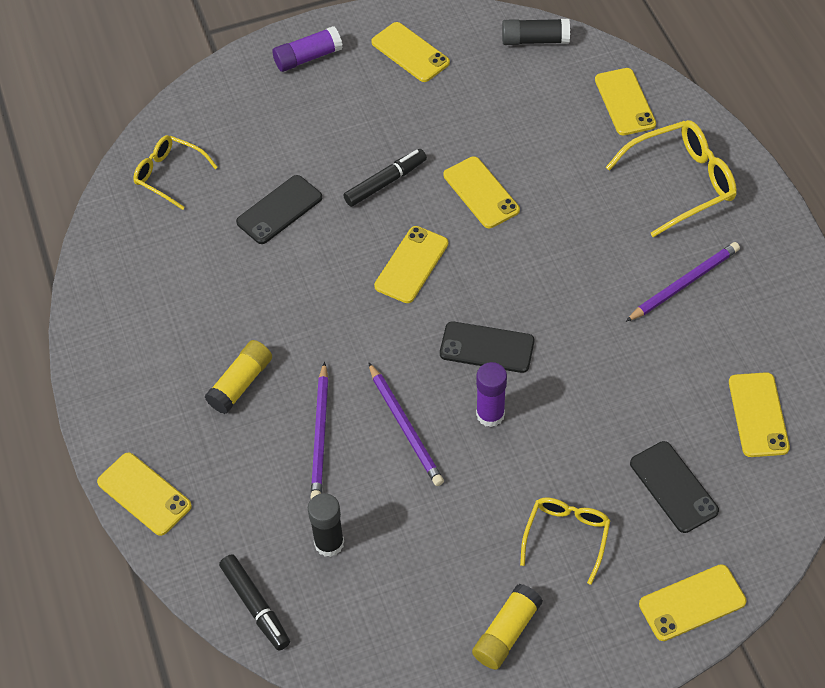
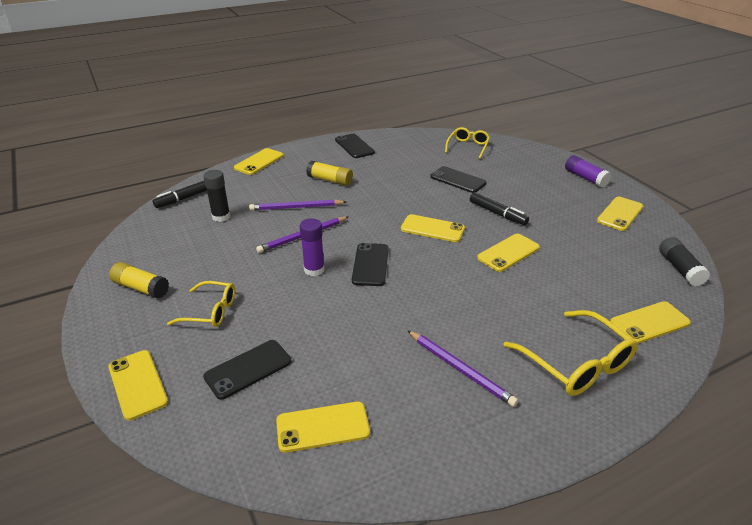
camera: 80 degrees right, 20 degrees down
none -> black phone [335,134,375,158]

